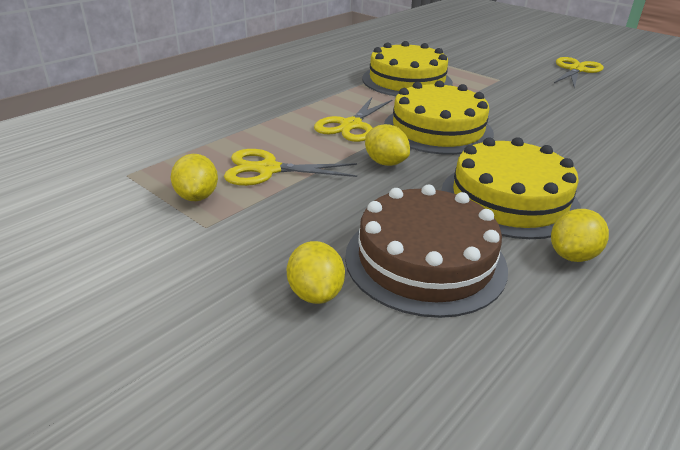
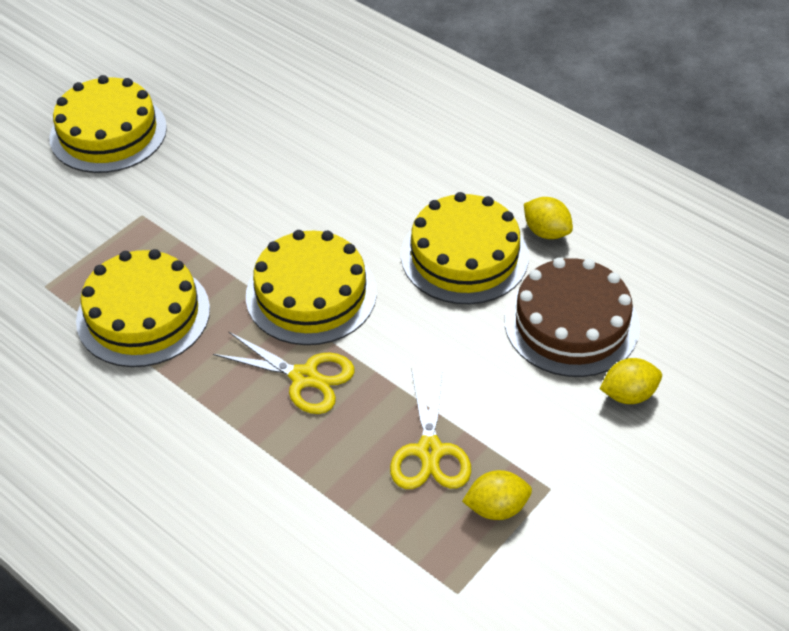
camera: 90 degrees left, 15 degrees up
yellow lemon [365,124,410,166] -> none
yellow scissors [554,57,604,88] -> yellow cake [49,75,167,173]

